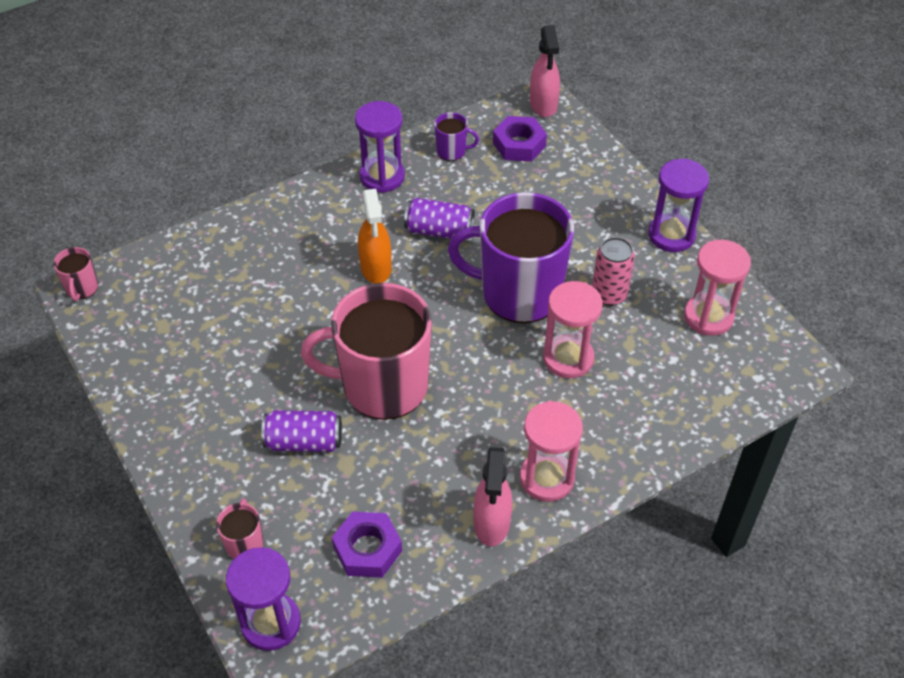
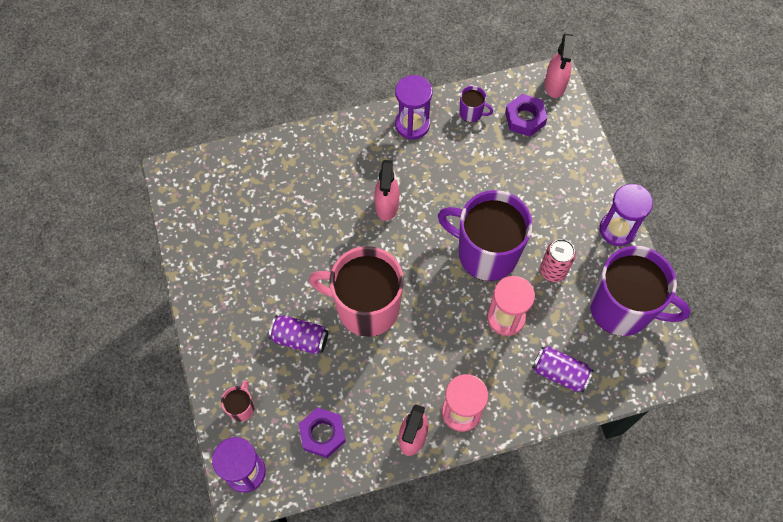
camera: 15 degrees right, 15 degrees up
pink mug [53,247,98,301] -> none
orange spray bottle [358,189,392,283] -> pink spray bottle [374,160,399,221]
purple can [404,198,475,239] -> purple can moved to [532,346,594,392]
pink hourglass [684,240,751,336] -> purple mug [590,246,691,336]

